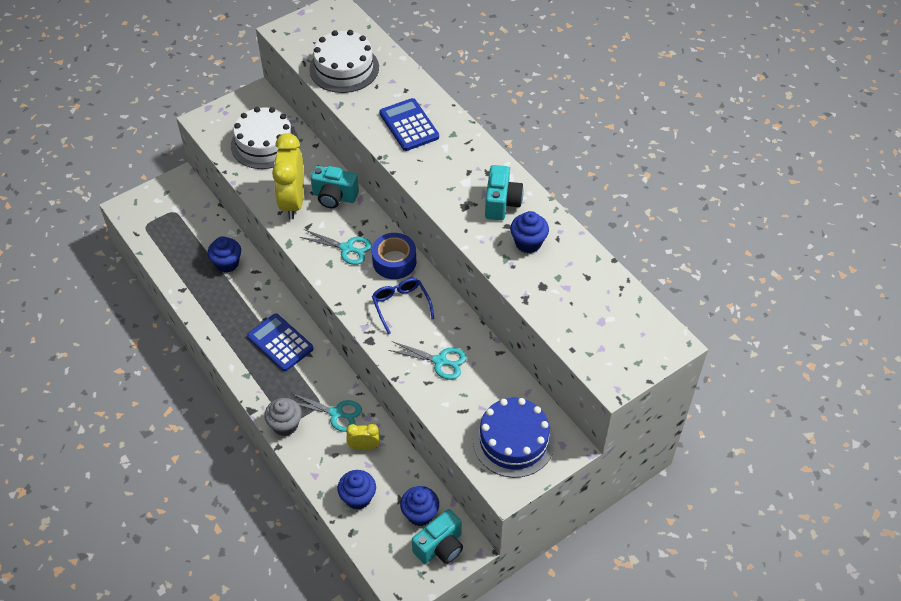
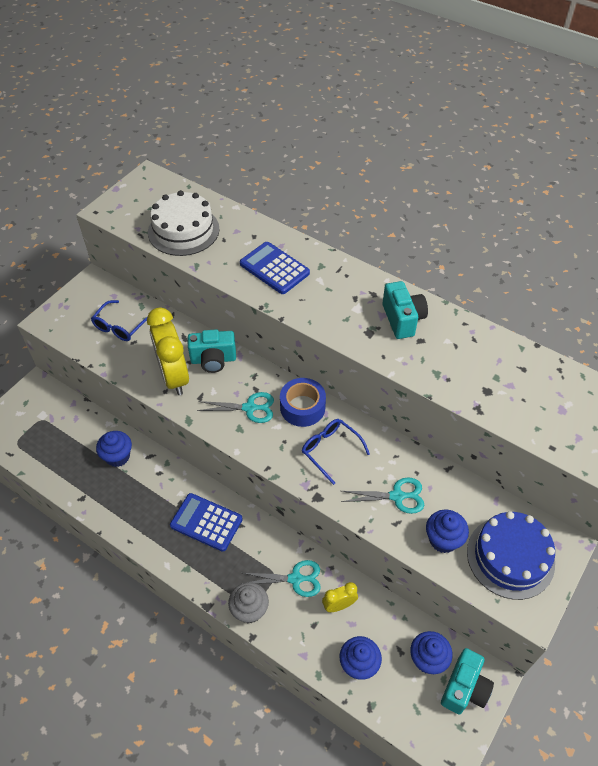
camera: 20 degrees left, 0 degrees up
white cake [231,107,299,169] -> blue glasses [91,300,147,341]
blue cupcake [510,211,549,253] -> blue cupcake moved to [426,509,469,553]

